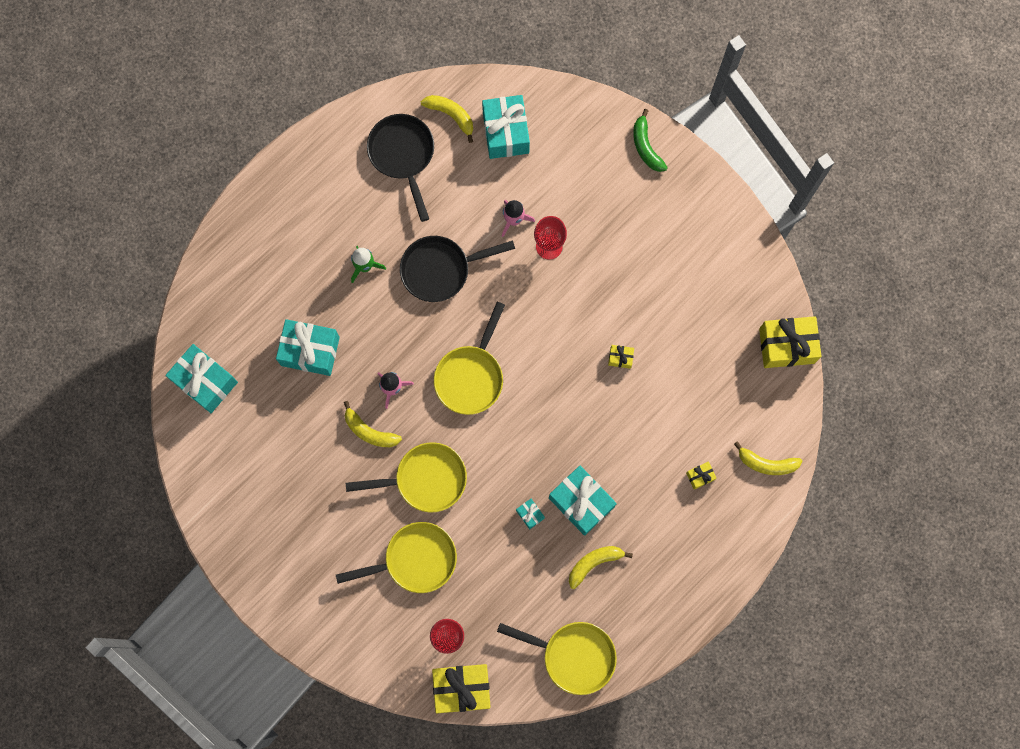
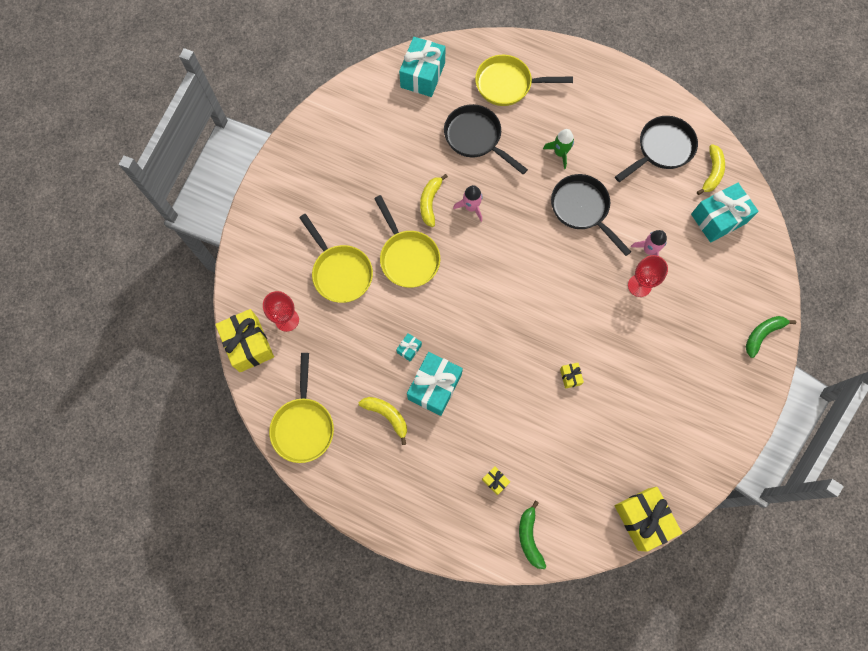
camera: 70 degrees right, 5 degrees down
turquoise gift [276,319,340,376] -> black pan [444,104,528,175]
yellow pan [434,302,505,415] -> yellow pan moved to [475,55,573,106]
yellow banana [734,441,802,475] -> green banana [519,500,546,569]

